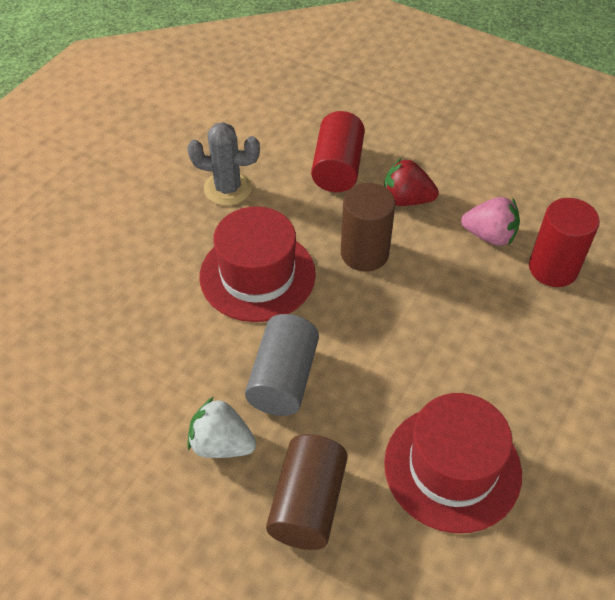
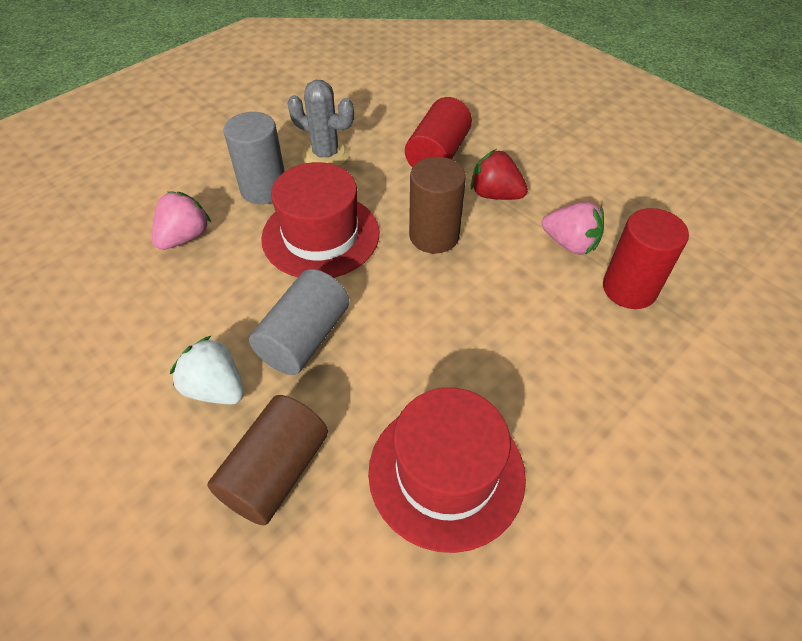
camera: 15 degrees right, 0 degrees up
none -> pink strawberry [152,191,211,250]
none -> grey cylinder [223,112,285,204]

